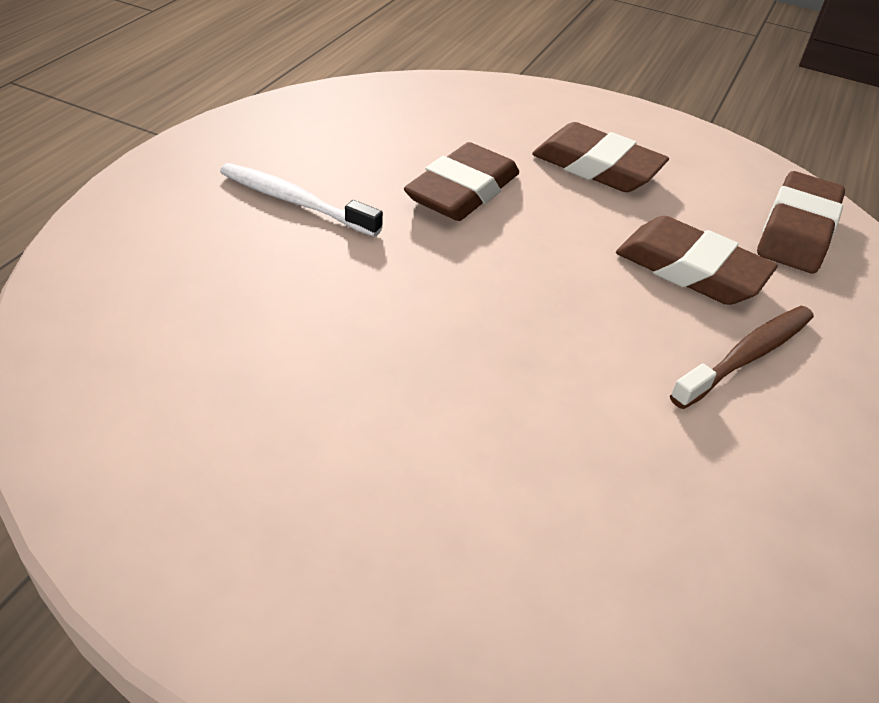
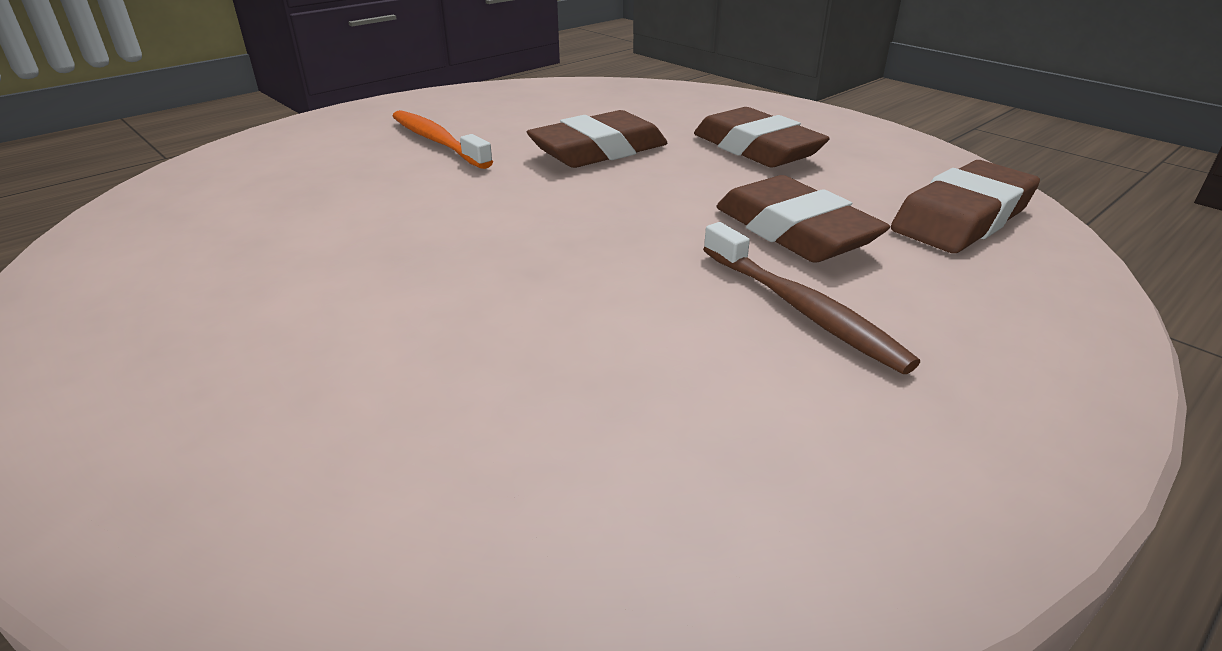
camera: 25 degrees right, 10 degrees down
white toothbrush [220,163,383,237] -> orange toothbrush [392,110,493,169]
brown toothbrush [670,306,814,409] -> brown toothbrush turned 75 degrees clockwise [703,222,920,374]

